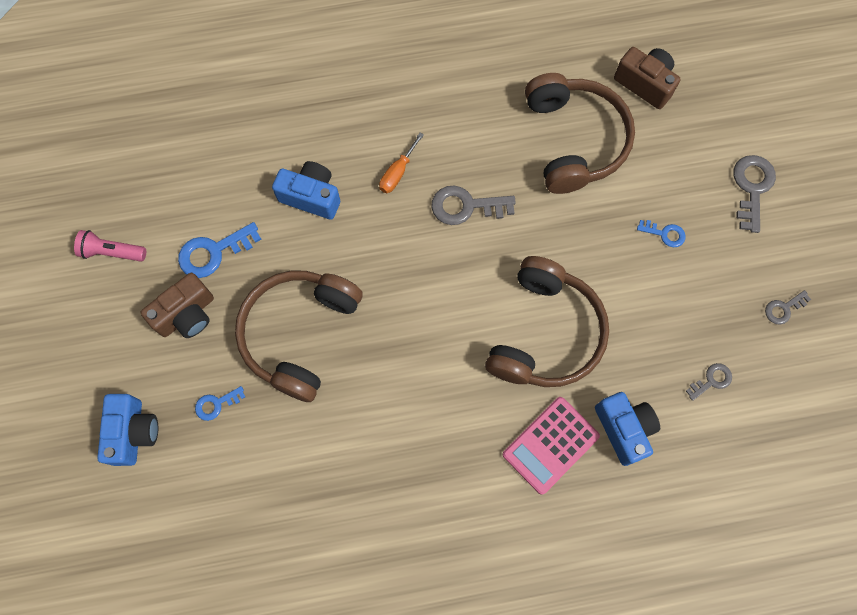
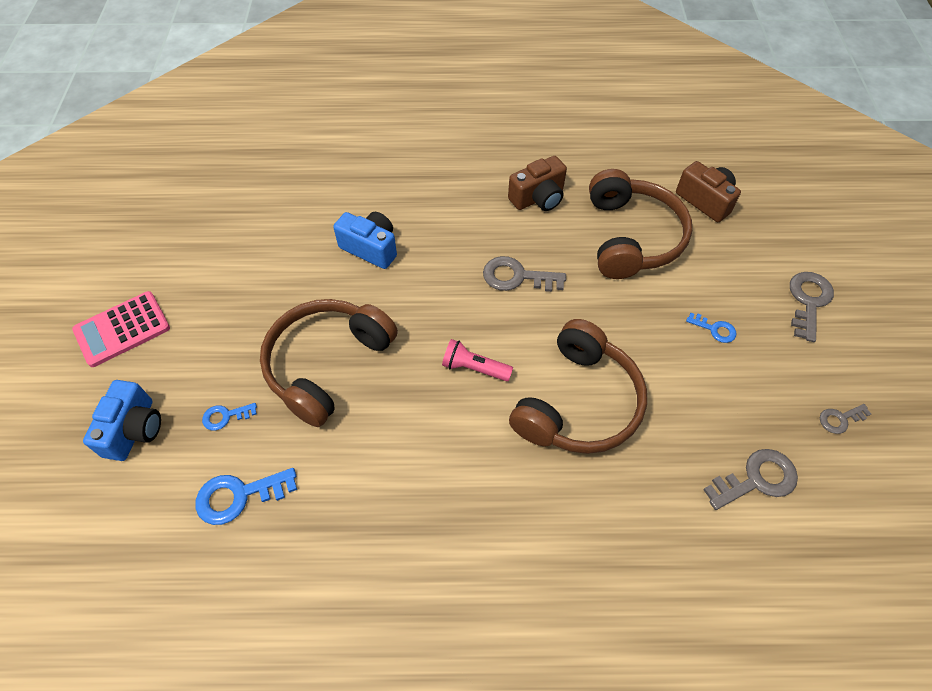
camera: 10 degrees right, 15 degrees down
pink flashlight [74,230,146,262] -> pink flashlight moved to [442,339,513,381]
brown camera [141,273,214,338] -> brown camera moved to [508,156,567,211]
blue key [178,222,261,278] -> blue key moved to [196,468,297,525]
orange screwdriver [379,133,424,193] -> none
pink calculator [503,397,600,495] -> pink calculator moved to [72,291,170,367]
blue camera [595,392,660,466] -> none
grey key [686,363,732,401] -> grey key [703,449,798,510], size x1.75

